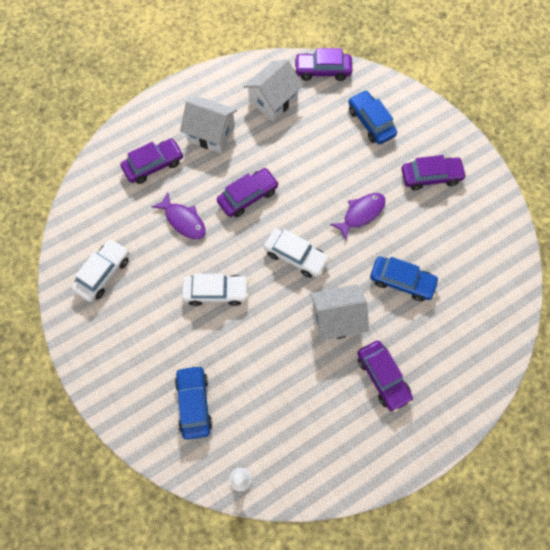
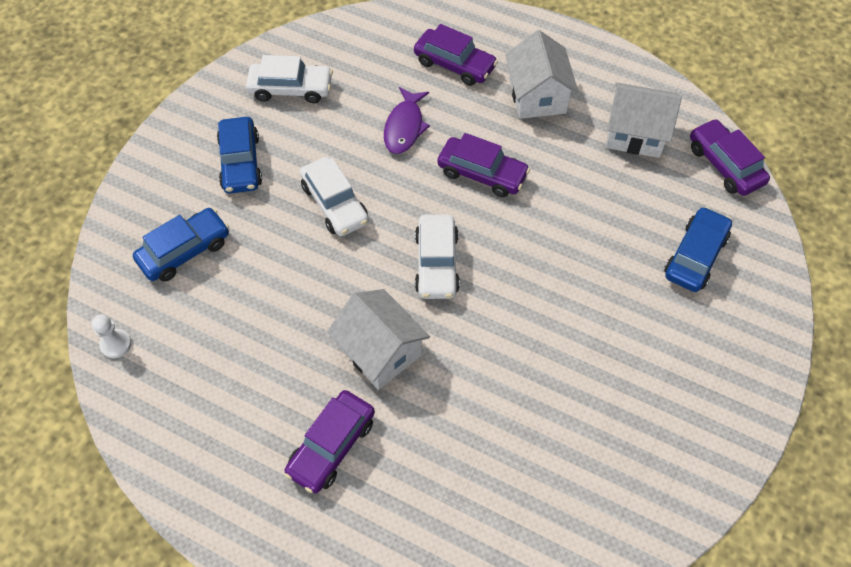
camera: 60 degrees right, 10 degrees down
purple fish [330,193,385,241] -> none
blue car [370,257,439,301] -> blue car moved to [217,117,262,194]
purple car [401,155,467,190] -> none

